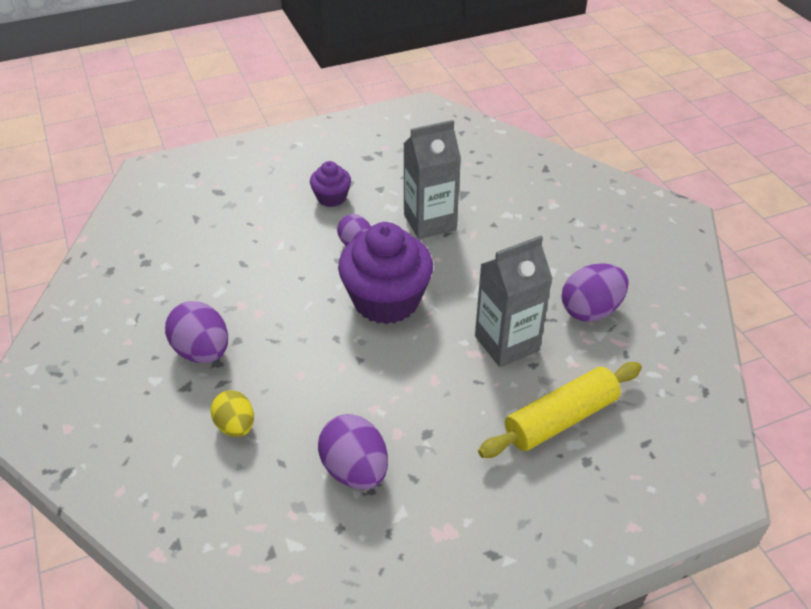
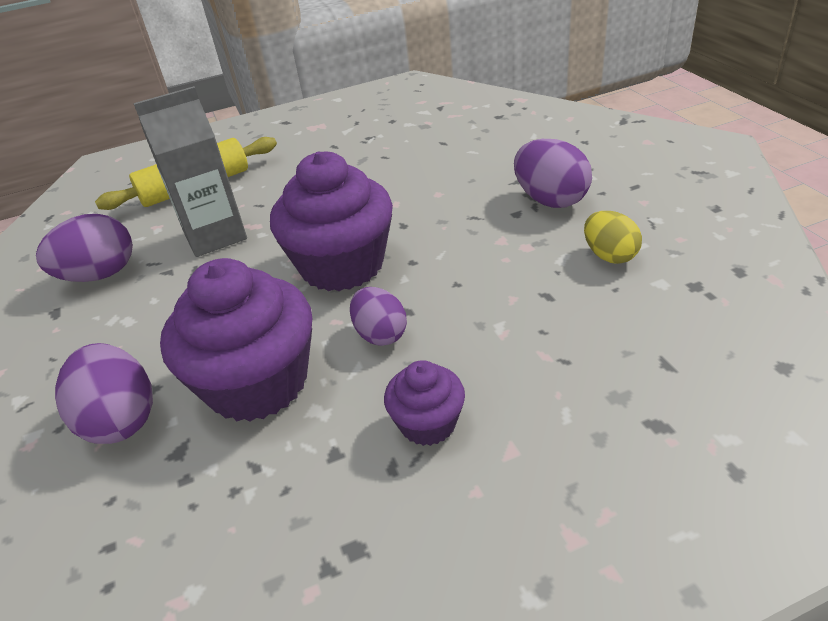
camera: 175 degrees left, 5 degrees down
yellow egg [211,390,254,437] -> yellow egg moved to [584,211,642,264]
purple egg [318,414,388,490] -> purple egg moved to [55,343,153,444]
grey carton [404,120,461,239] -> purple cupcake [160,258,312,422]

